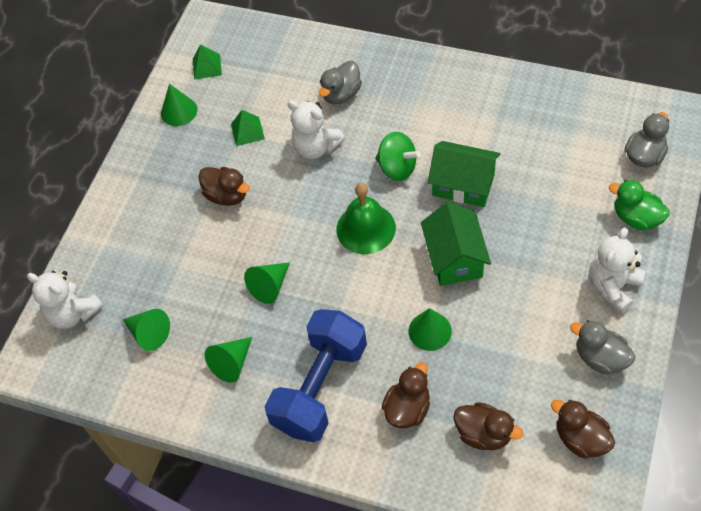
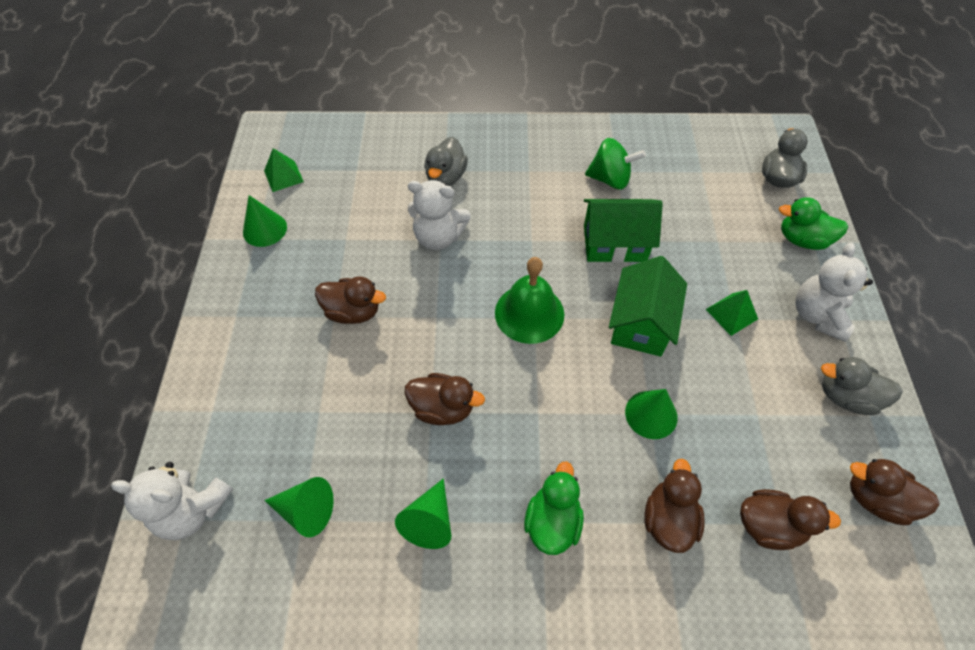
camera: 25 degrees left, 0 degrees up
green pyramid [231,110,265,146] -> green pyramid moved to [706,290,758,336]
green cone [244,262,290,304] -> brown duck [405,373,485,425]
blue dumbbell [265,309,367,442] -> green duck [524,461,584,555]
green spinning top [375,132,421,181] -> green spinning top moved to [585,138,646,190]
green house [421,201,491,286] -> green house turned 45 degrees clockwise [609,256,687,357]

